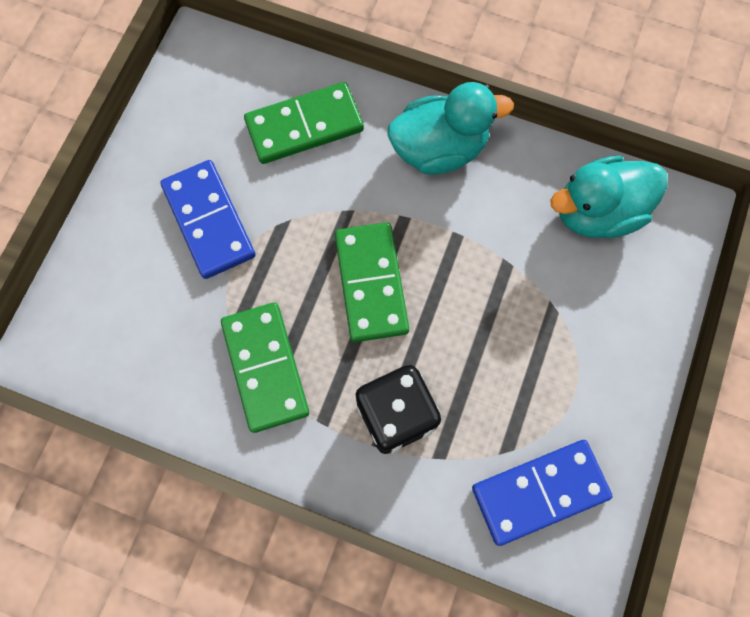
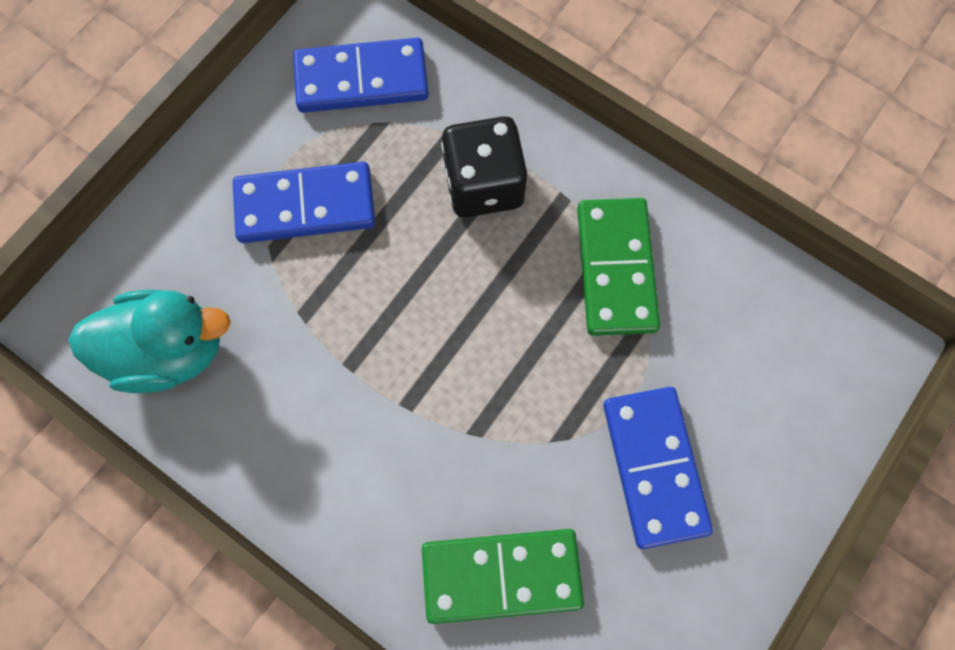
camera: 165 degrees left, 0 degrees up
green domino [335,222,409,342] -> none
turquoise duck [387,82,514,175] -> none
none -> blue domino [233,162,375,243]

